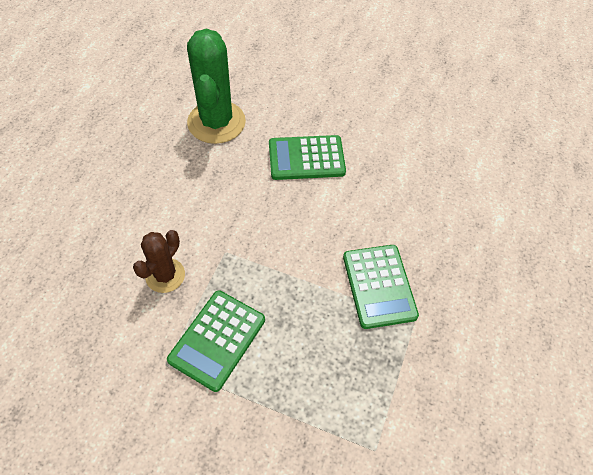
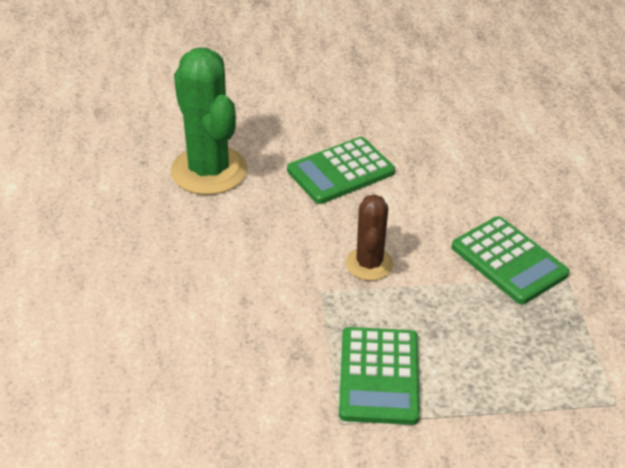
camera: 25 degrees left, 15 degrees down
brown cactus [133,230,185,293] -> brown cactus moved to [346,194,394,281]

